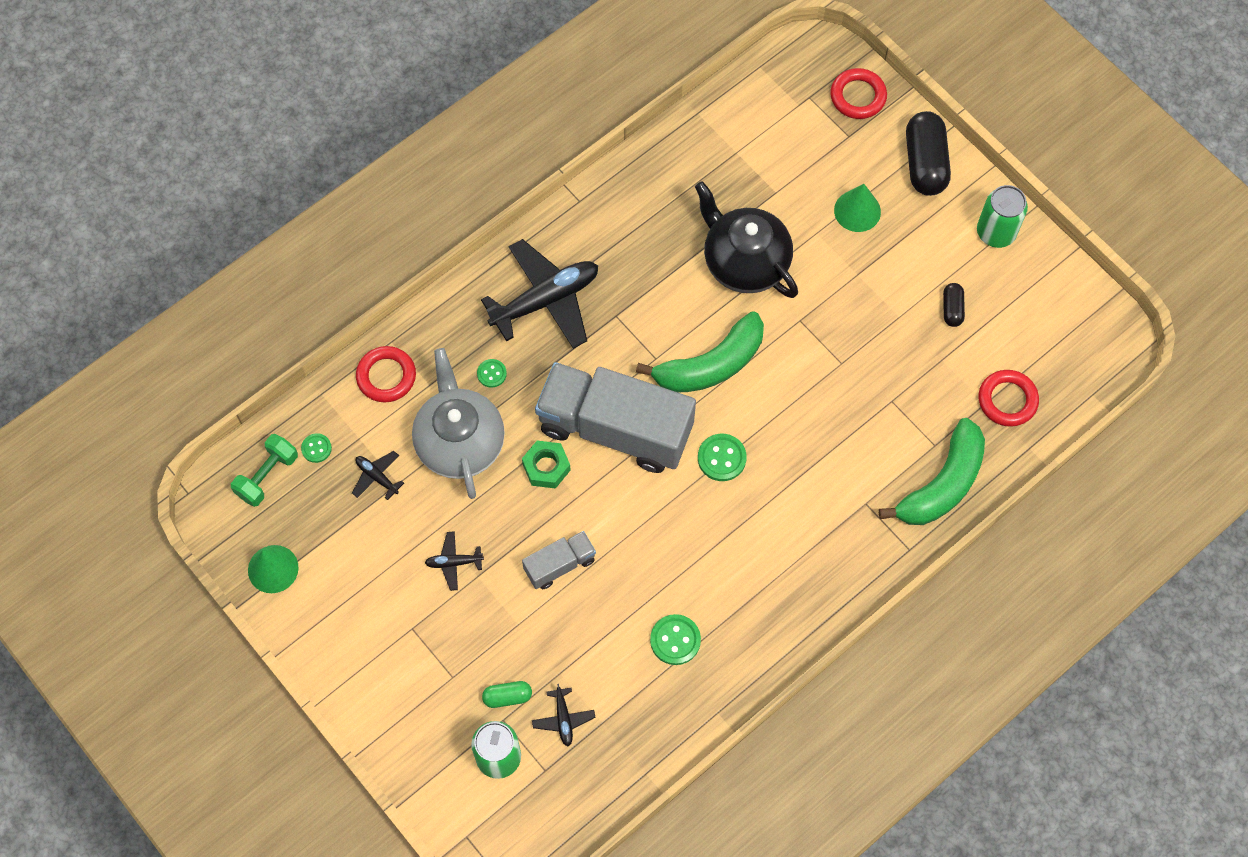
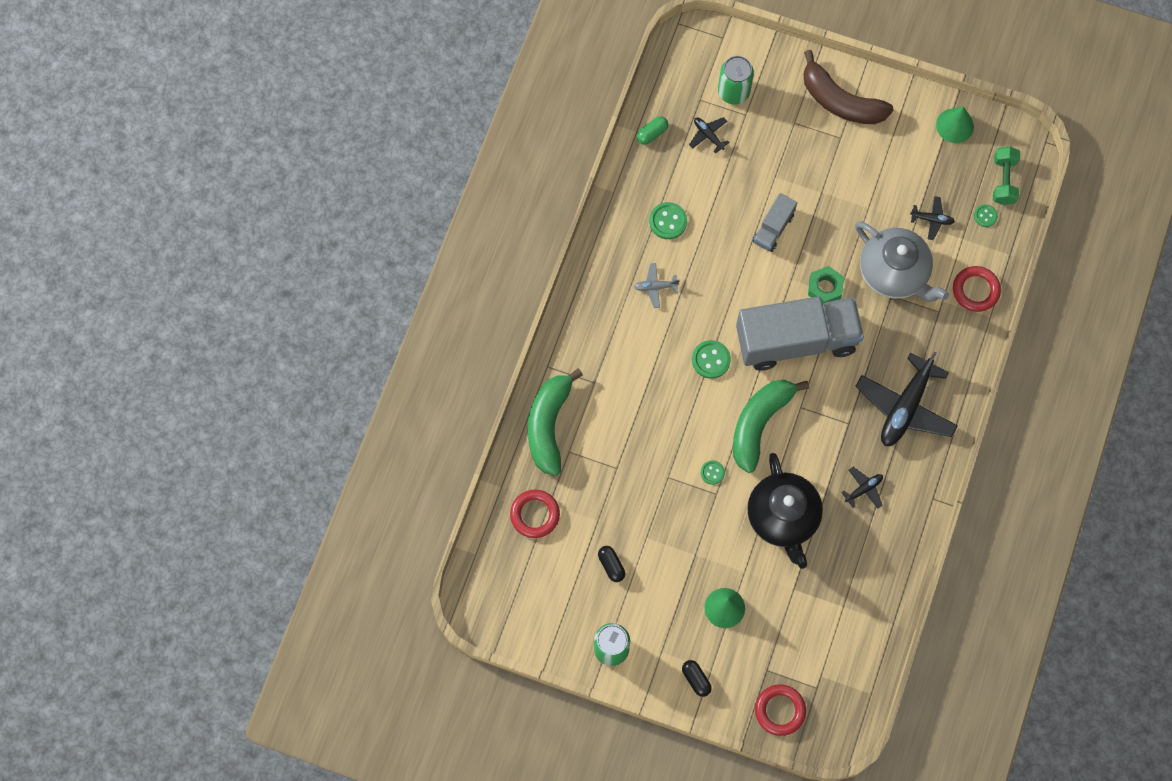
camera: 150 degrees right, 5 degrees up
black plane [425,531,484,591] -> black plane moved to [841,467,883,509]
green button [477,359,507,388] -> green button moved to [701,460,725,485]
green capsule [482,681,532,708] -> green capsule moved to [637,116,668,145]
black teapot [695,181,798,298] -> black teapot turned 60 degrees clockwise [747,453,823,569]
black capsule [906,111,951,196] -> black capsule [682,660,712,697], size x0.50
none -> grey plane [634,263,680,308]
none -> brown banana [803,50,894,124]

